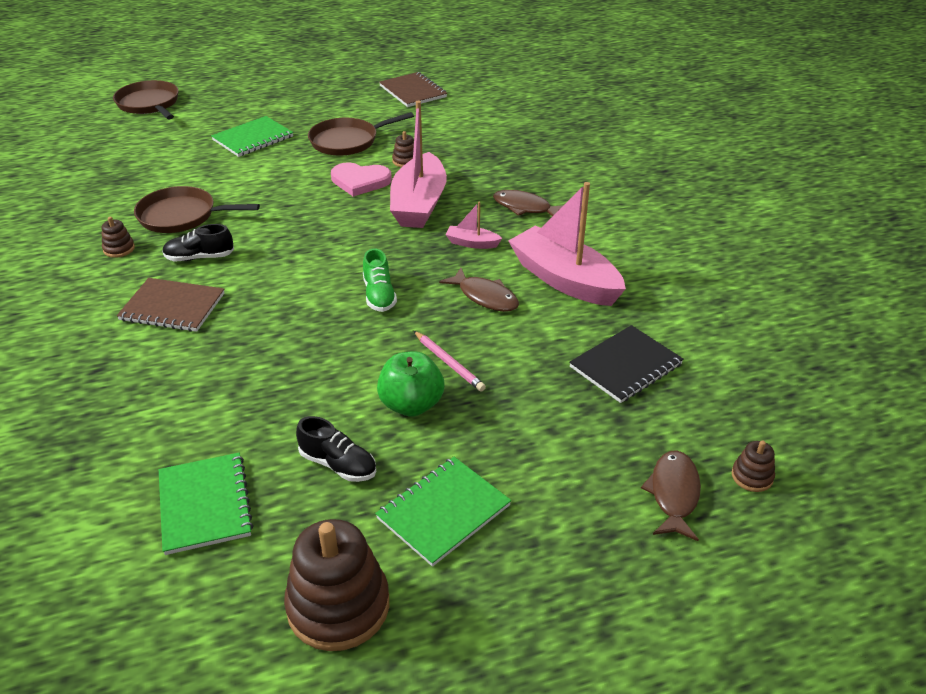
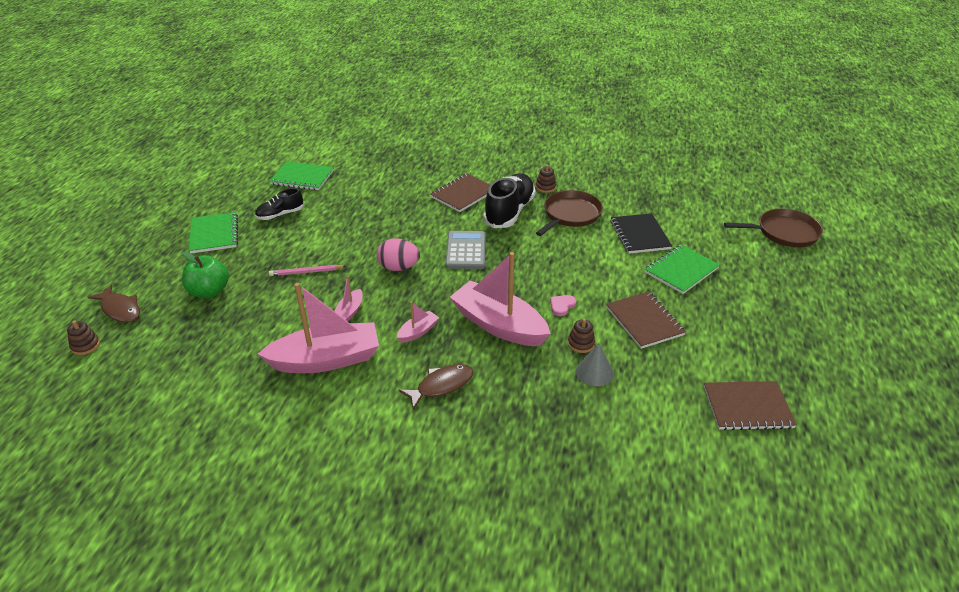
camera: 120 degrees right, 0 degrees up
black shoe [162,224,234,262] -> black shoe [483,173,536,228], size x1.79
green notebook [211,116,293,157] -> green notebook turned 60 degrees clockwise [645,244,720,294]
brown stacking toy [284,519,389,651] -> none
brown pan [308,112,414,156] -> brown notebook [606,291,686,349]
pink heart [331,162,392,197] -> pink heart [550,295,576,316], size x0.54
green shoe [363,249,397,312] -> pink egg [377,238,420,271]
green apple [377,351,444,417] -> green apple moved to [182,252,229,298]
brown fish [439,268,519,312] -> pink boat [334,276,363,322]
black notebook [569,325,684,403] -> black notebook moved to [610,213,672,254]
none -> grey calculator [445,231,486,269]
none -> grey cone [576,343,614,386]

